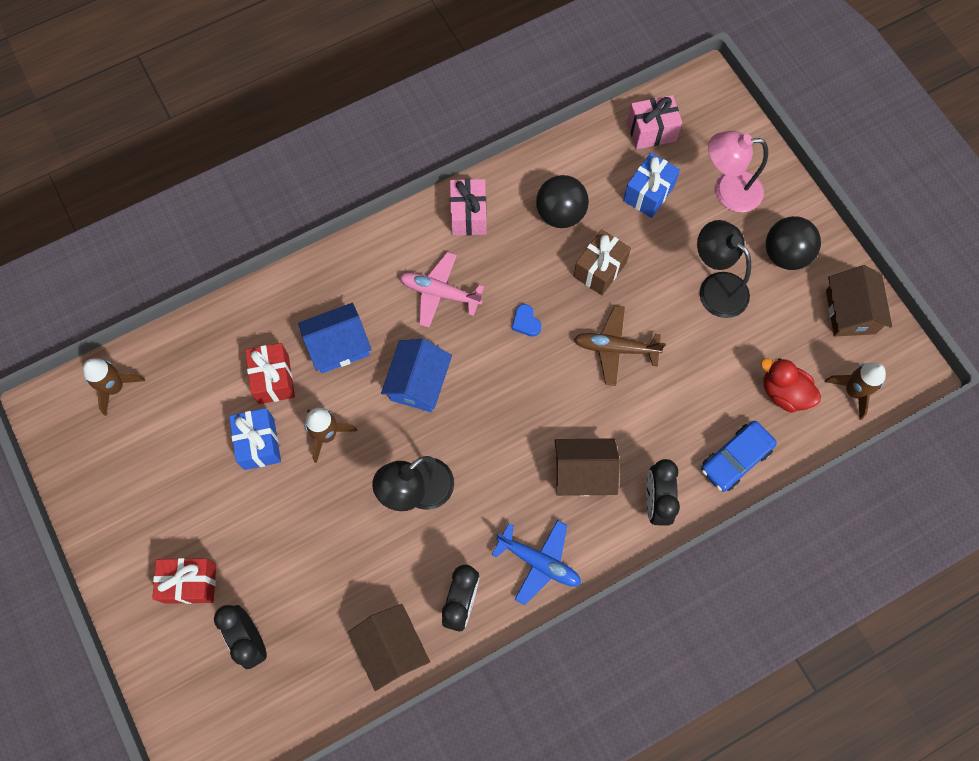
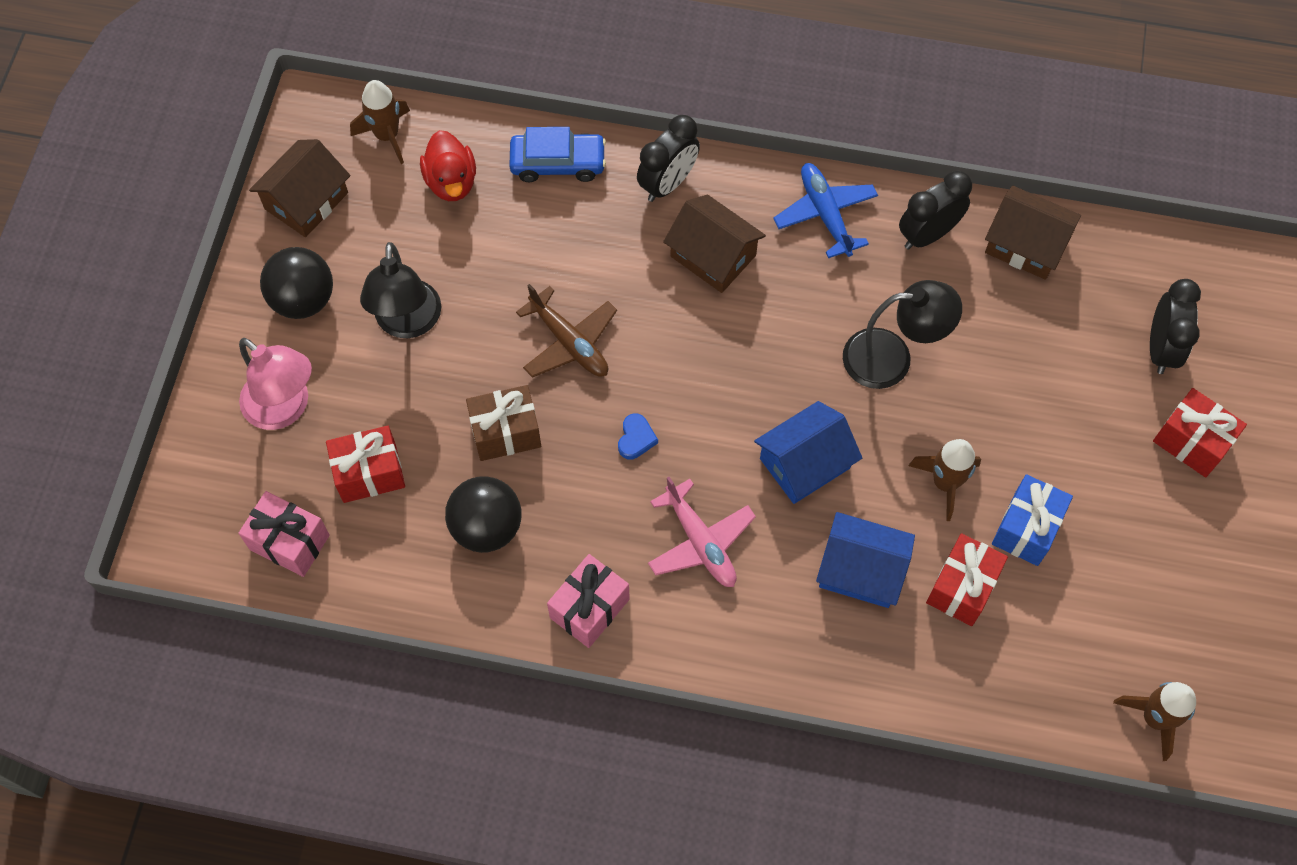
camera: 140 degrees left, 5 degrees down
brown house [348,604,430,691] -> brown house turned 75 degrees counterclockwise [985,186,1081,280]
blue gift [623,153,680,218] -> red gift [326,426,405,503]

